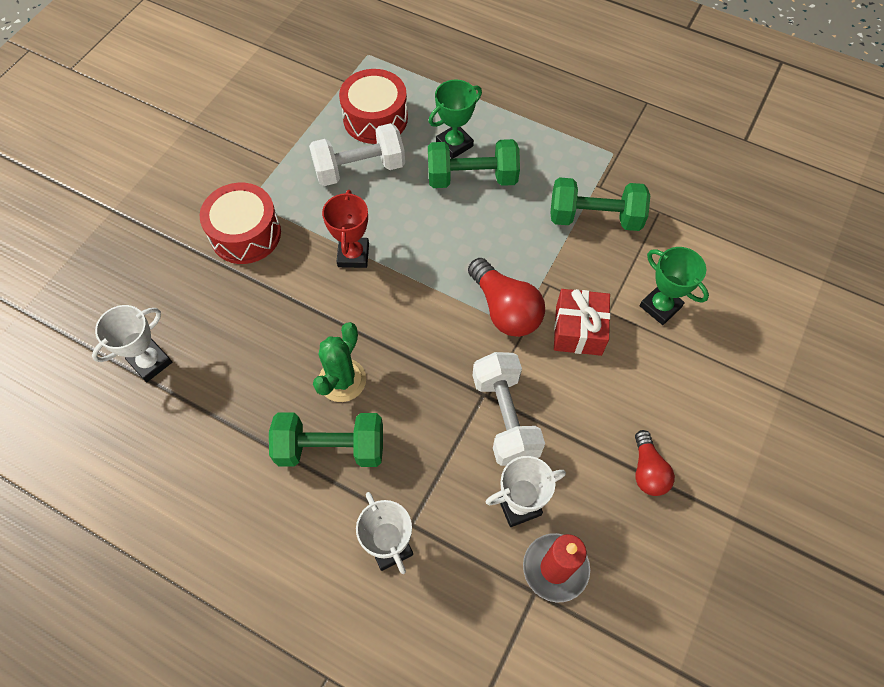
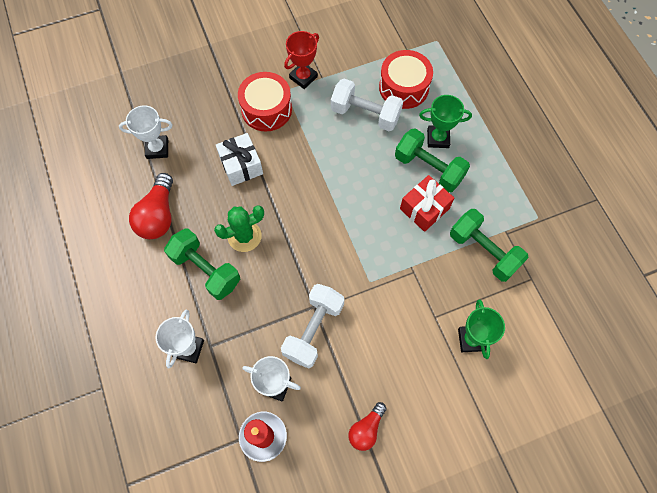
camera: 40 degrees right, 5 degrees up
red trophy [322,190,369,268] -> red trophy moved to [284,31,319,89]
red light bulb [468,258,545,337] -> red light bulb moved to [129,173,173,239]
red gift [554,289,611,356] -> red gift moved to [400,175,454,232]
none -> white gift [216,133,263,186]

